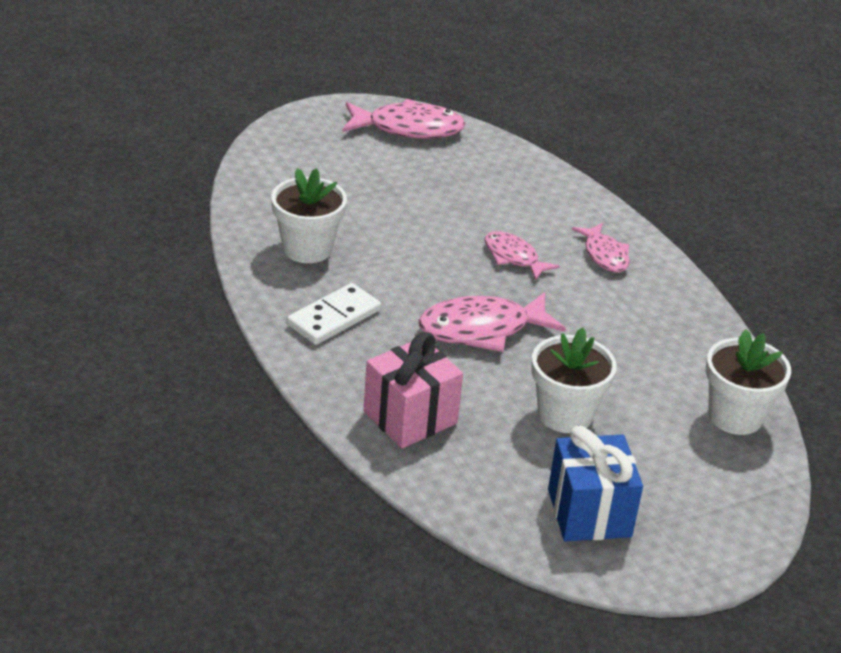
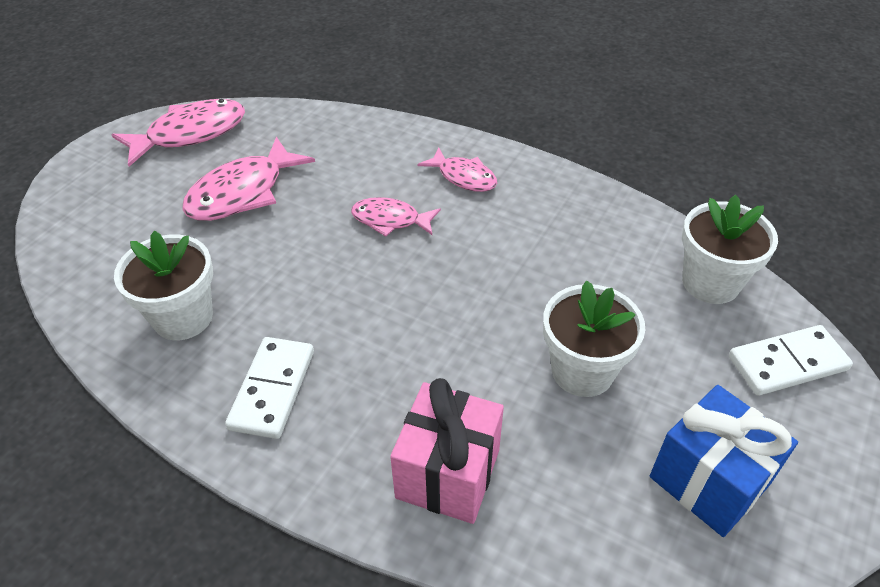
camera: 30 degrees left, 10 degrees up
pink fish [419,292,566,352] -> pink fish moved to [182,137,315,221]
none -> white domino [729,325,853,396]

